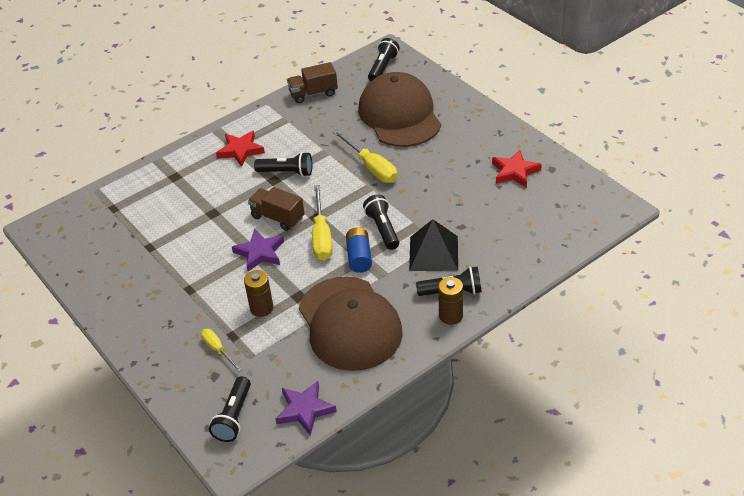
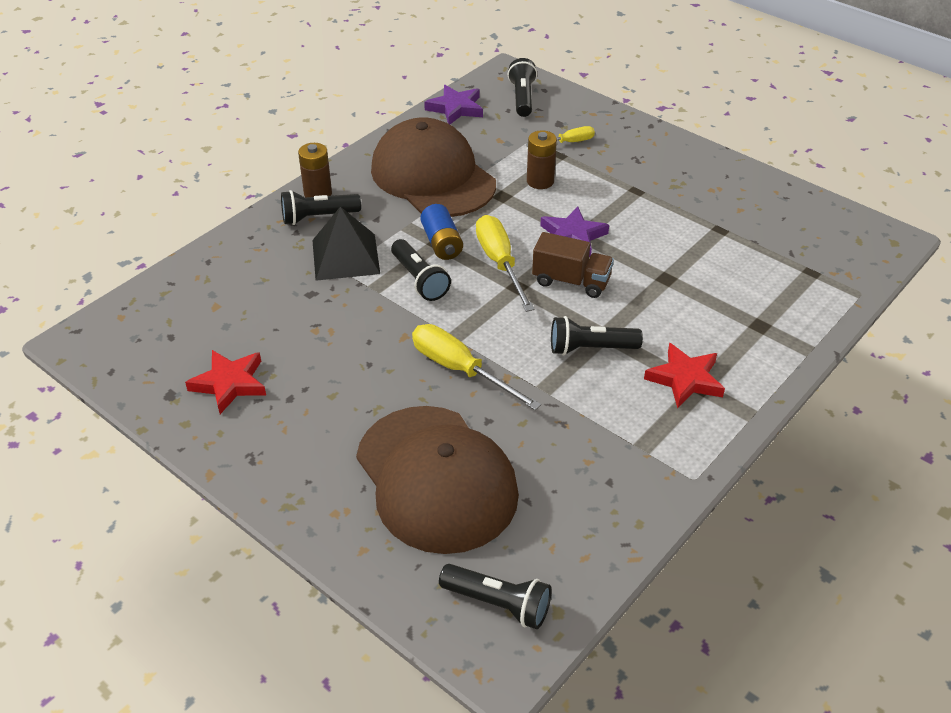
camera: 165 degrees right, 0 degrees up
yellow screwdriver [201,329,241,372] -> yellow screwdriver turned 60 degrees counterclockwise [526,126,595,147]
brown truck [287,62,338,103] -> none
black flashlight [368,38,400,81] -> black flashlight turned 75 degrees counterclockwise [439,564,552,629]

